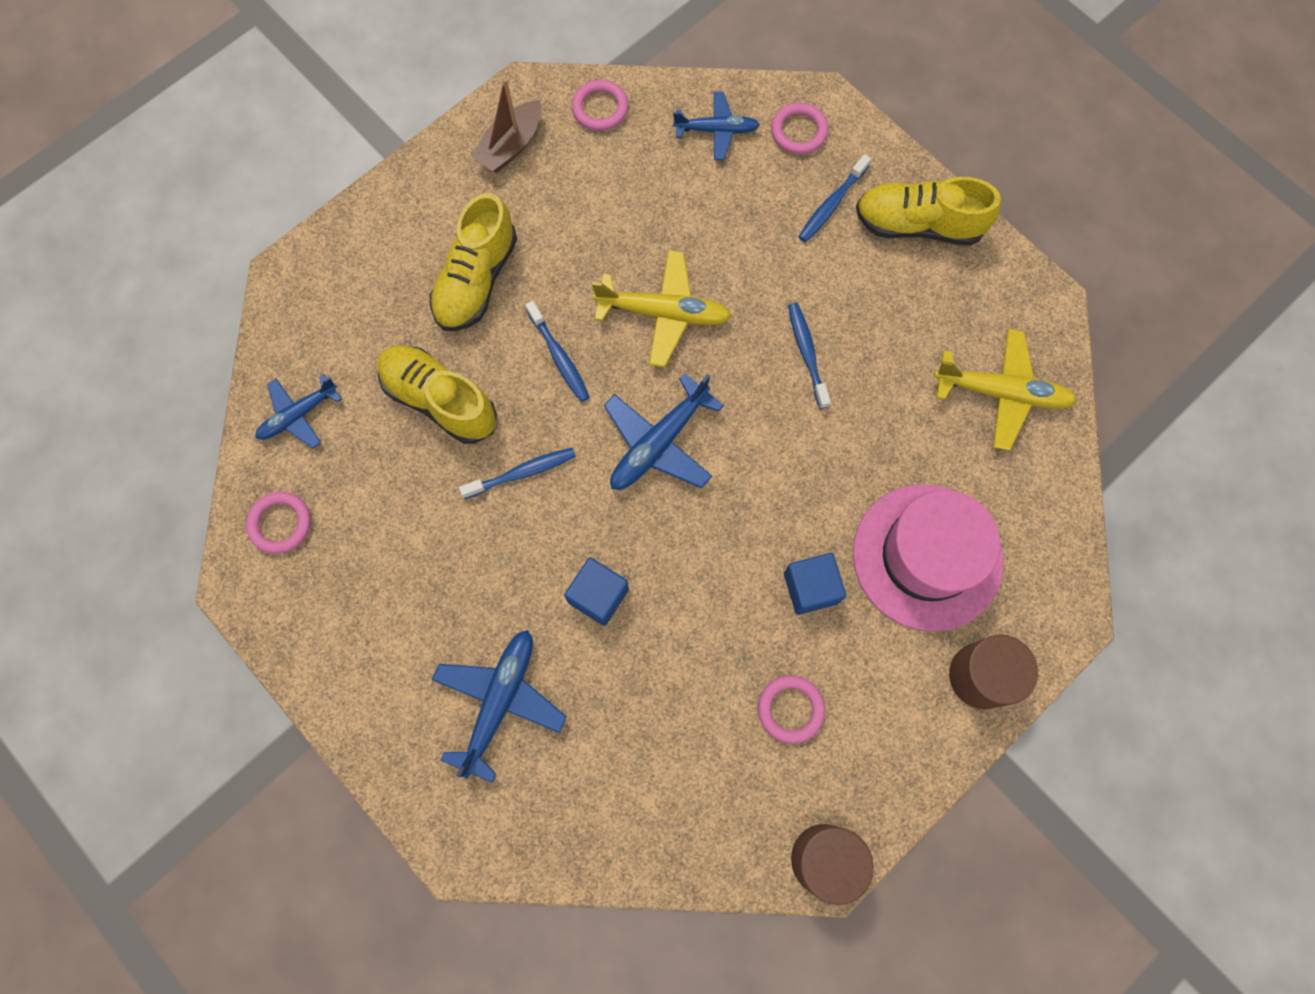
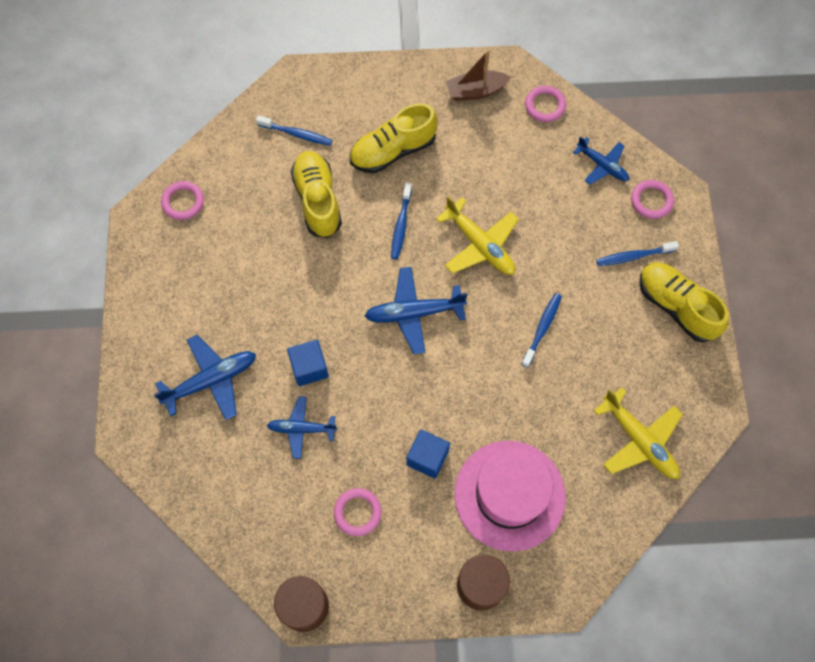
camera: 40 degrees right, 5 degrees down
blue plane [255,374,342,449] -> blue plane moved to [267,396,337,459]
blue toothbrush [459,448,576,499] -> blue toothbrush moved to [256,115,332,146]

